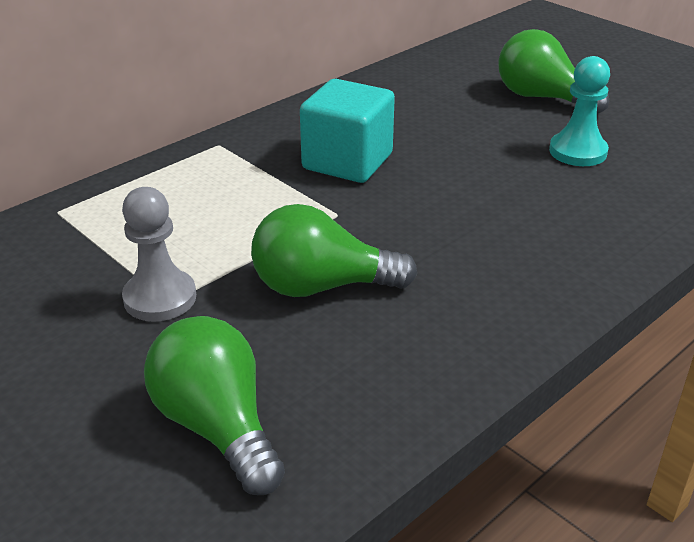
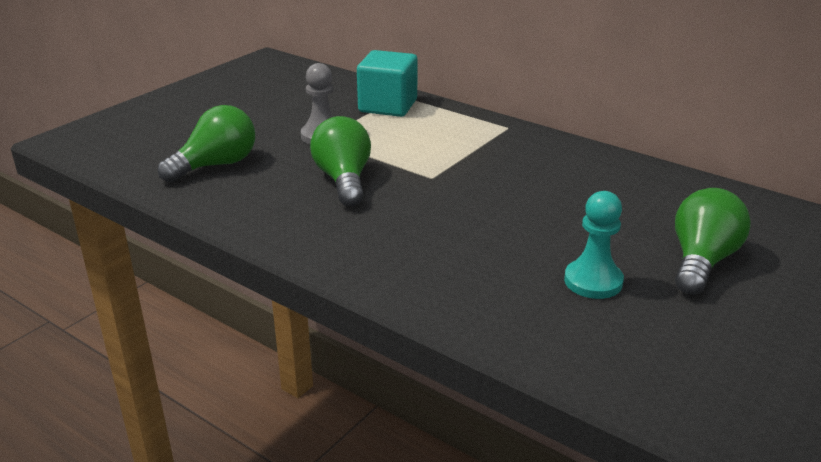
camera: 80 degrees right, 5 degrees down
turquoise cube [300,79,395,183] -> turquoise cube moved to [357,50,417,117]

